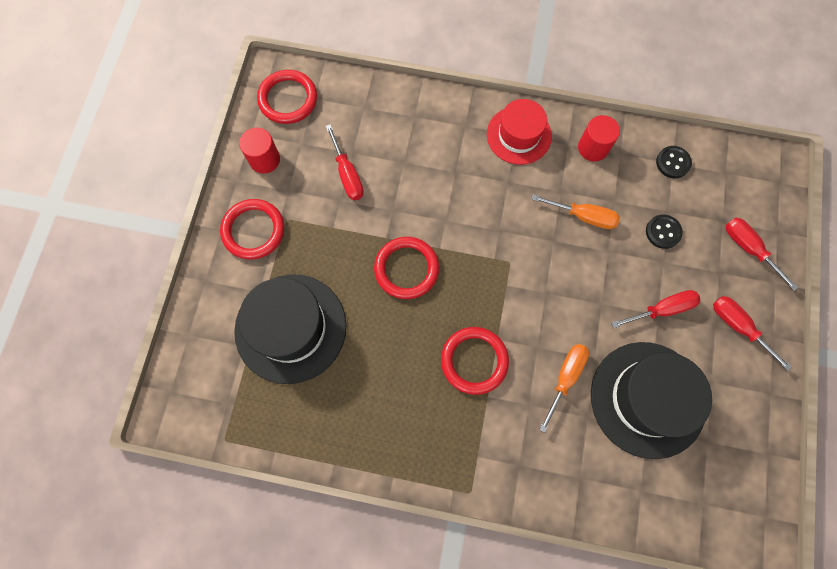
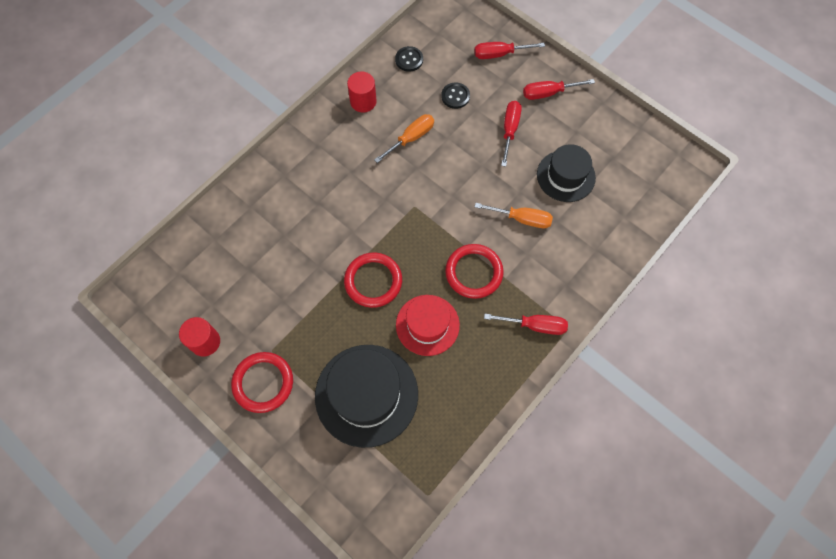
camera: 60 degrees left, 5 degrees down
red ring [257,70,317,124] -> none
red screwdriver [326,124,364,200] -> red screwdriver moved to [484,314,568,335]
red hat [487,99,552,165] -> red hat moved to [396,295,460,356]
orange screwdriver [539,344,589,433] -> orange screwdriver turned 135 degrees clockwise [475,203,553,228]
black hat [591,342,712,459] -> black hat [537,144,596,202], size x0.64

